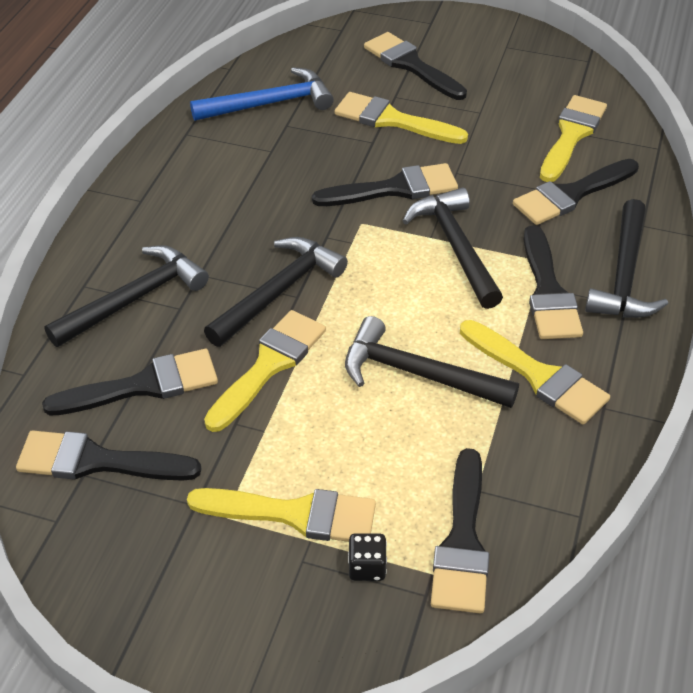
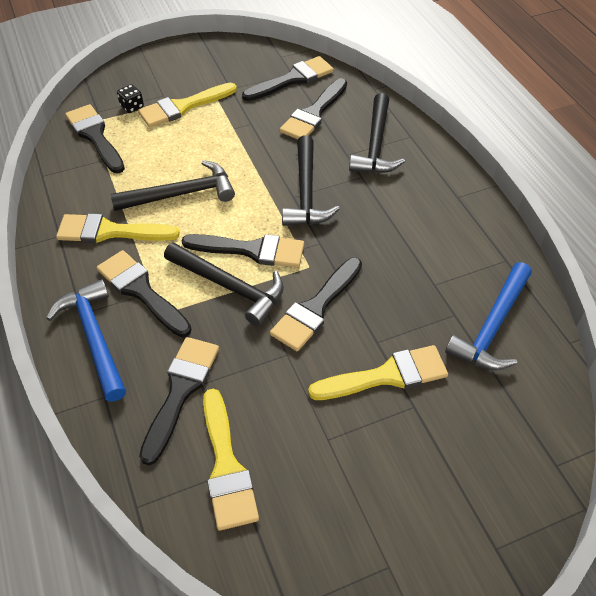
camera: 140 degrees right, 5 degrees up
yellow brush [204,310,326,432] -> none
black brush [364,32,467,100] -> black brush moved to [182,234,304,268]
black hammer [585,199,668,318] -> blue hammer [46,279,126,402]

